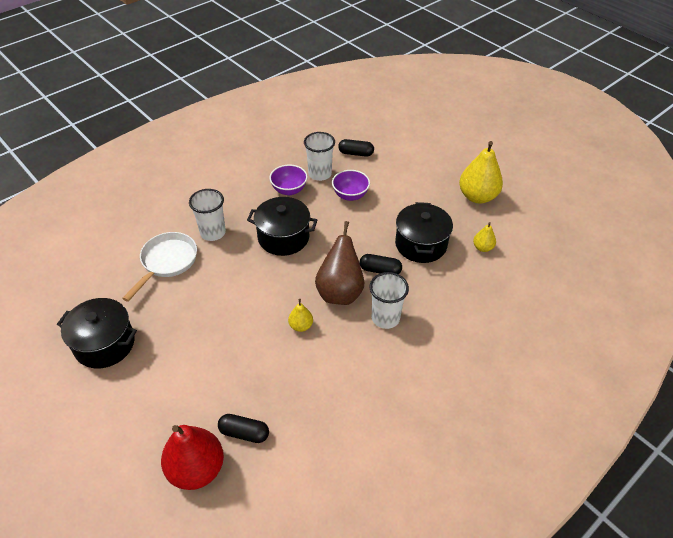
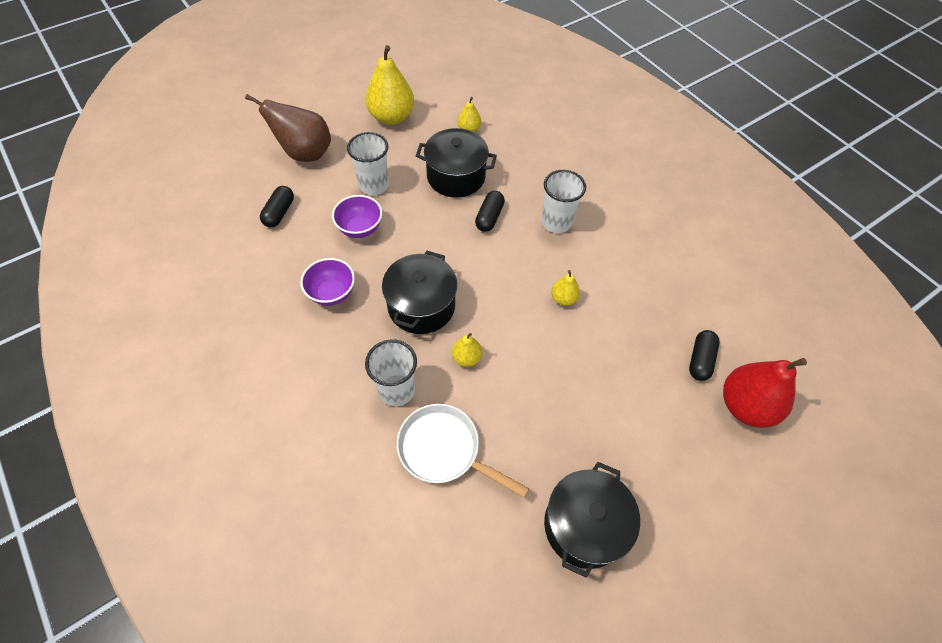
camera: 85 degrees left, 10 degrees up
white cup [304,132,335,181] -> white cup moved to [347,132,389,195]
brown pear [315,221,364,305] -> brown pear moved to [245,94,331,162]
none -> yellow pear [452,333,482,367]

